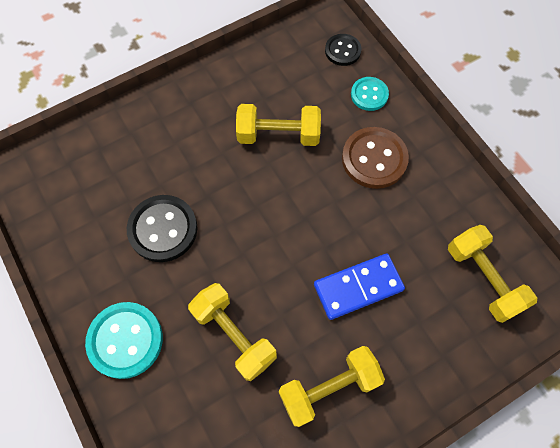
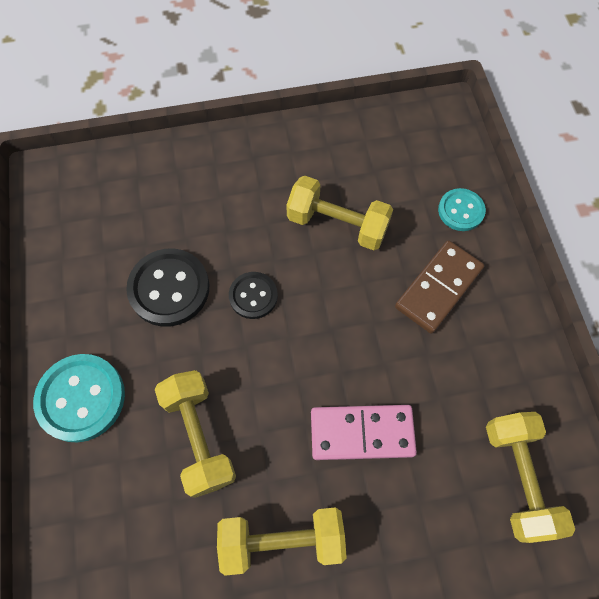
camera: 20 degrees right, 0 degrees up
blue domino [314,253,405,320] -> pink domino [311,405,417,460]
black button [325,34,361,66] -> black button moved to [229,272,278,319]
brown button [342,127,409,189] -> brown domino [395,240,485,334]

